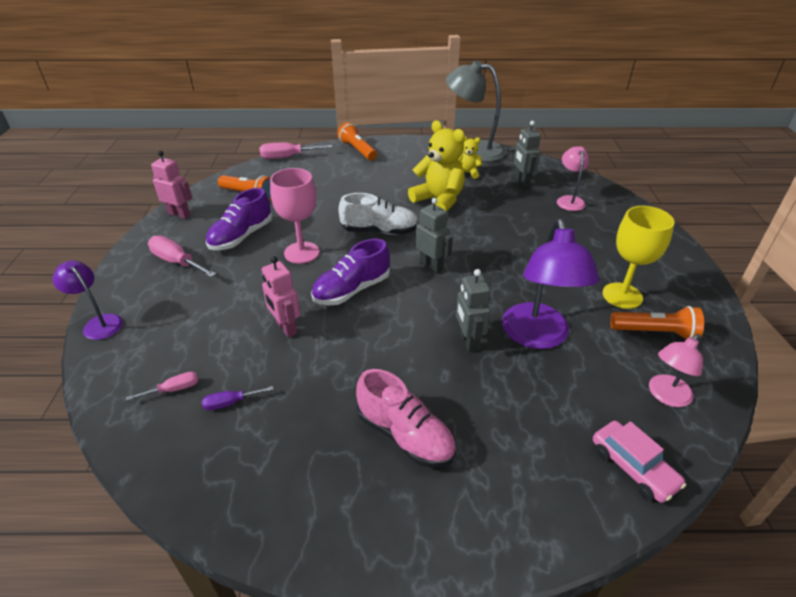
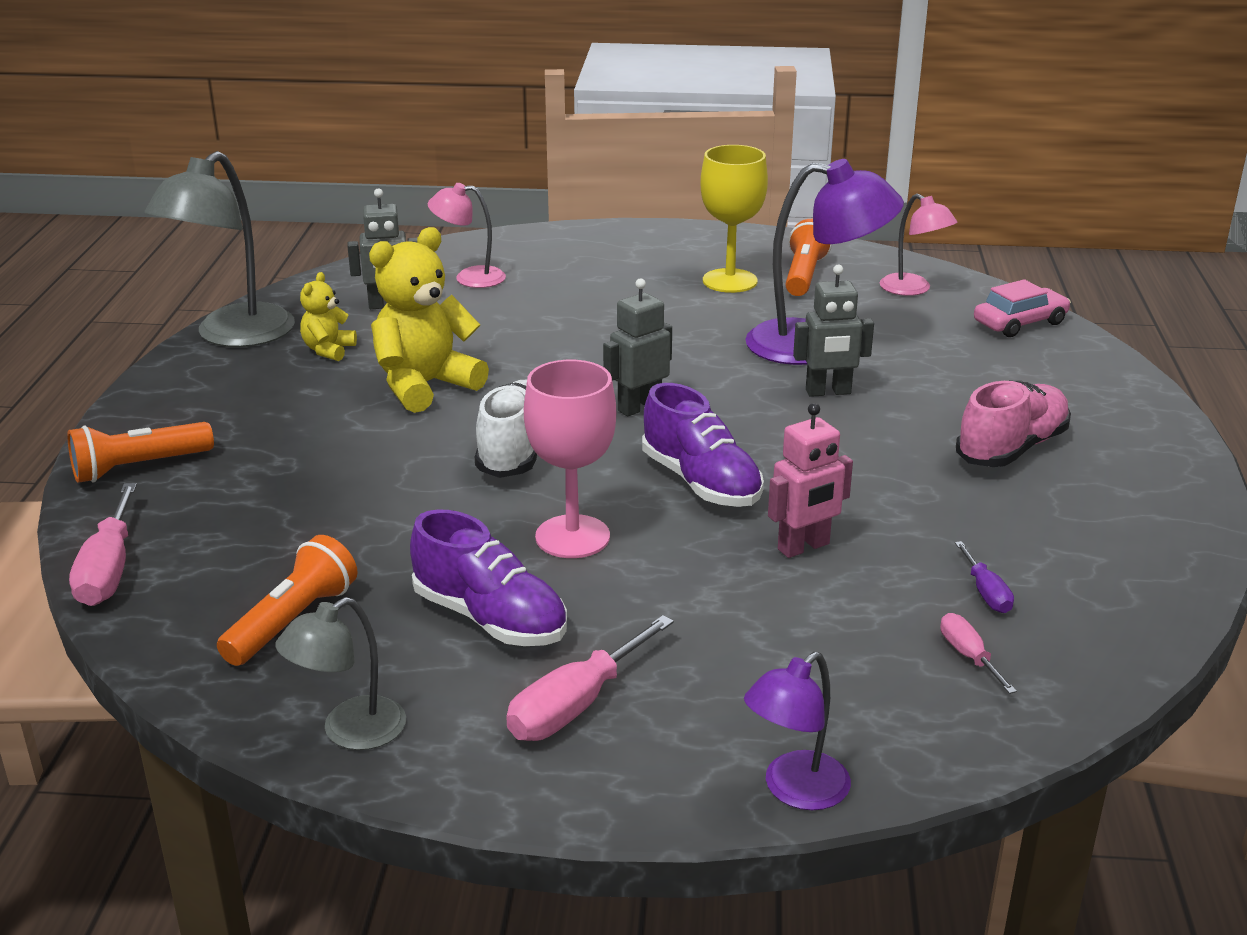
camera: 85 degrees left, 10 degrees down
pink robot [151,150,192,219] -> grey lamp [275,597,406,750]

